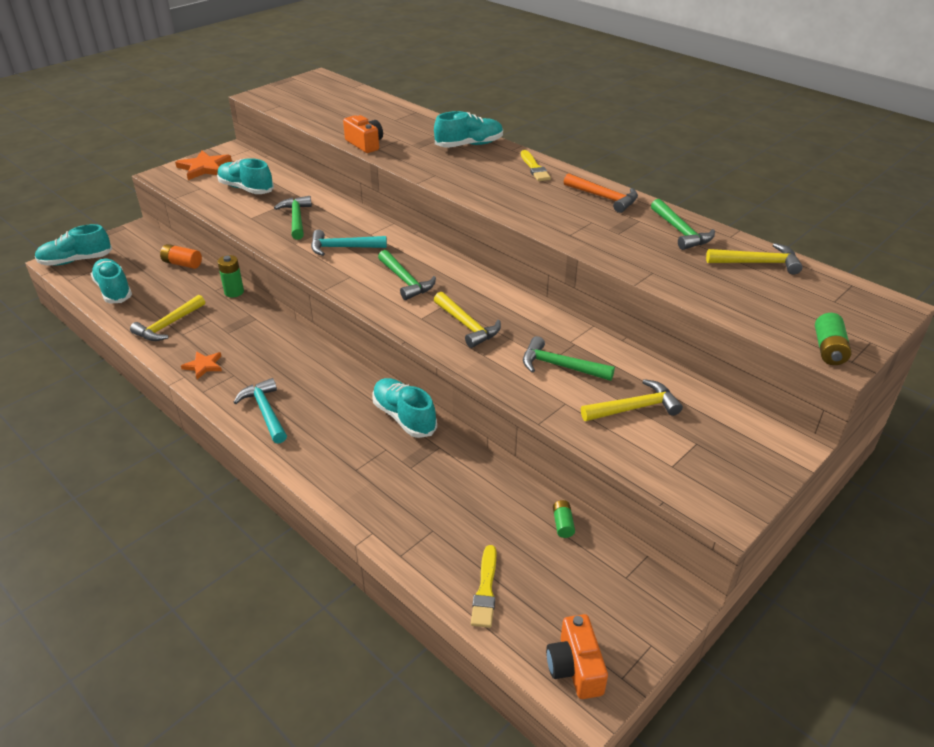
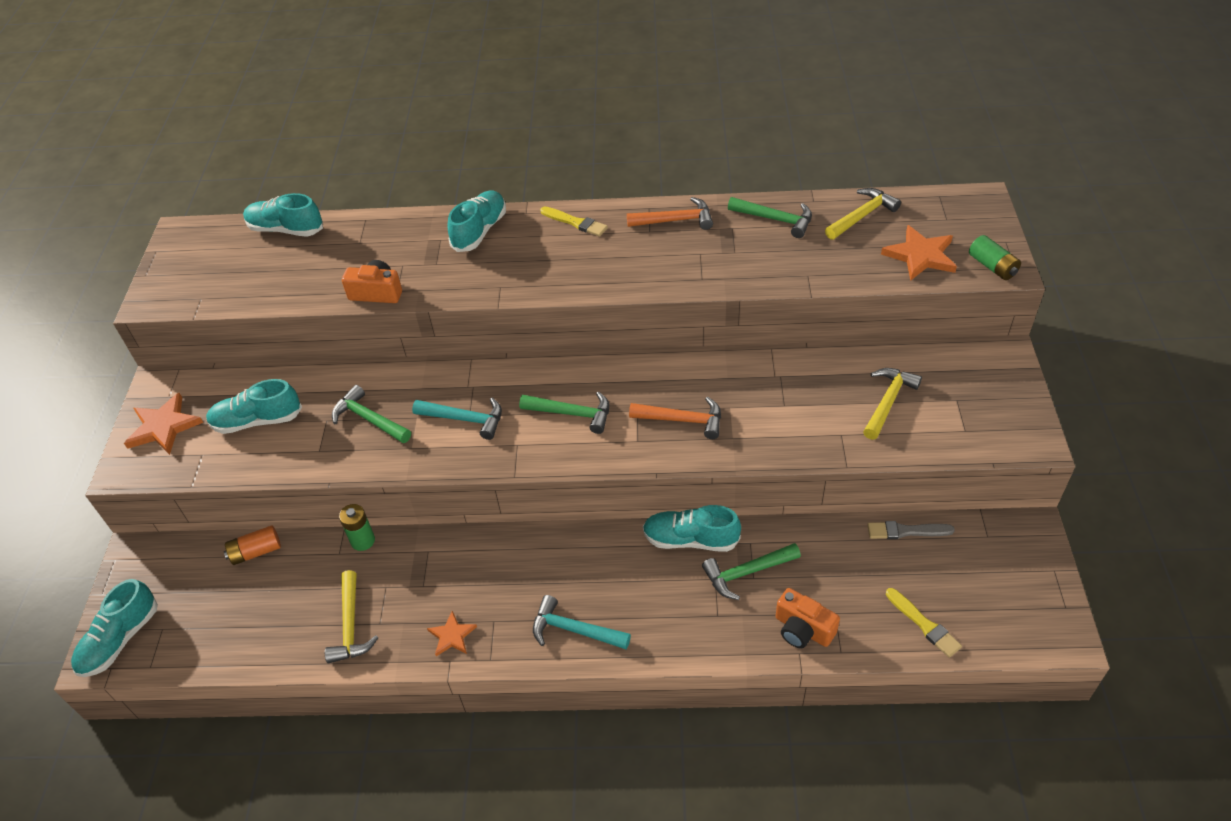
camera: 40 degrees left, 10 degrees up
turquoise shoe [91,258,132,303] -> turquoise shoe moved to [243,193,323,237]
turquoise hammer [311,230,387,256] -> turquoise hammer turned 120 degrees counterclockwise [412,398,502,440]
yellow hammer [434,292,501,348] -> orange hammer [629,397,721,439]
green hammer [523,336,615,381] -> green hammer moved to [702,543,801,600]
orange camera [546,614,608,699] -> orange camera moved to [776,588,840,649]
green battery [553,500,575,538] -> grey brush [868,521,955,539]
none -> orange star [881,225,957,281]

